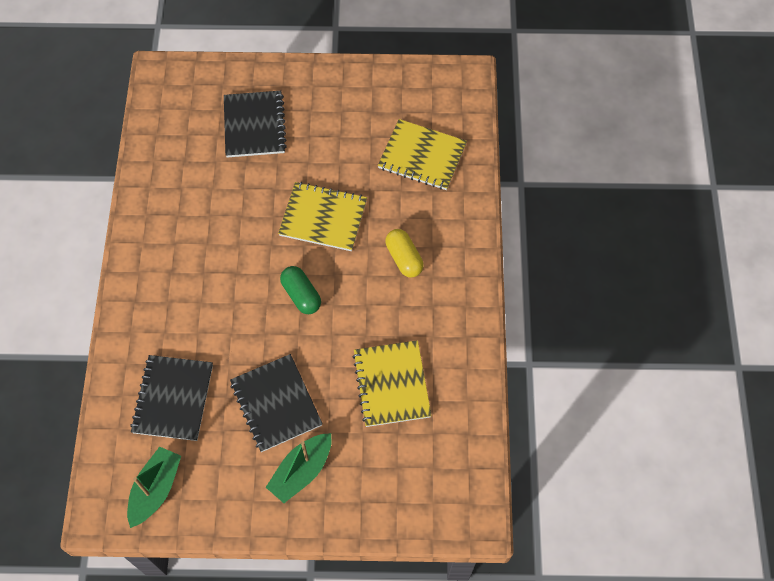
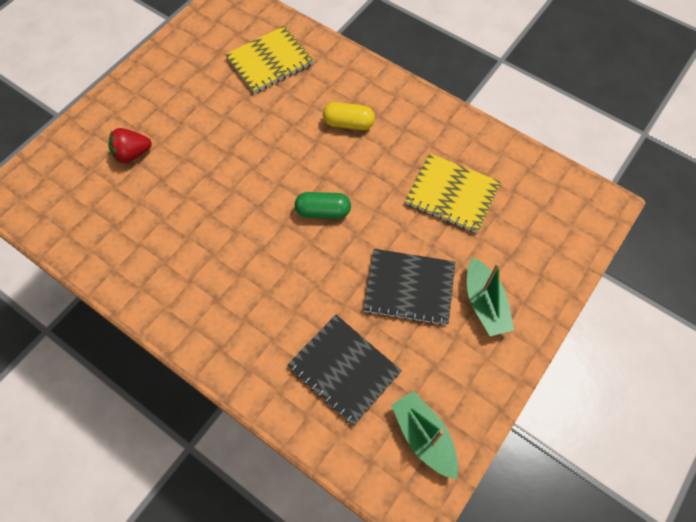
camera: 55 degrees left, 0 degrees up
black notebook [224,91,287,158] -> red strawberry [108,128,152,163]
yellow notebook [278,182,367,251] -> none

